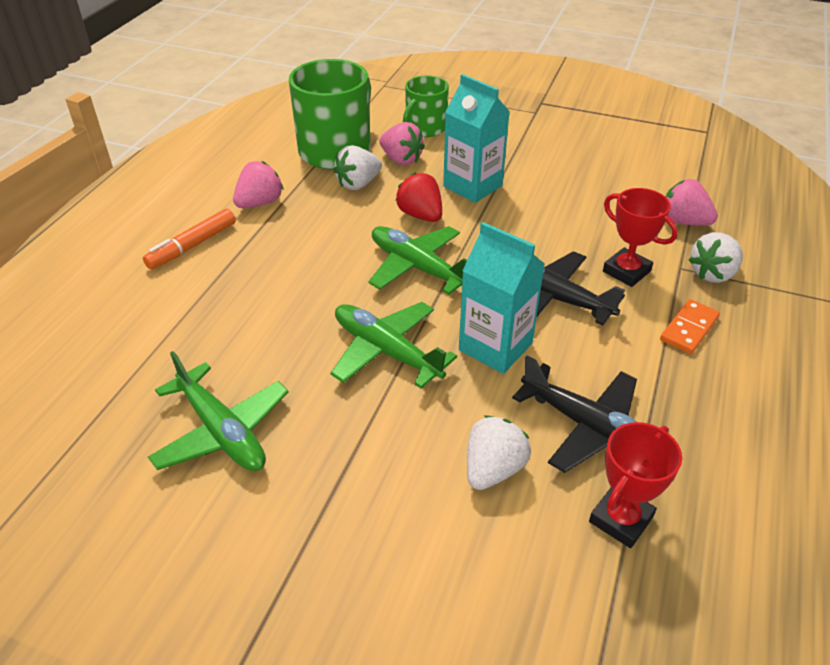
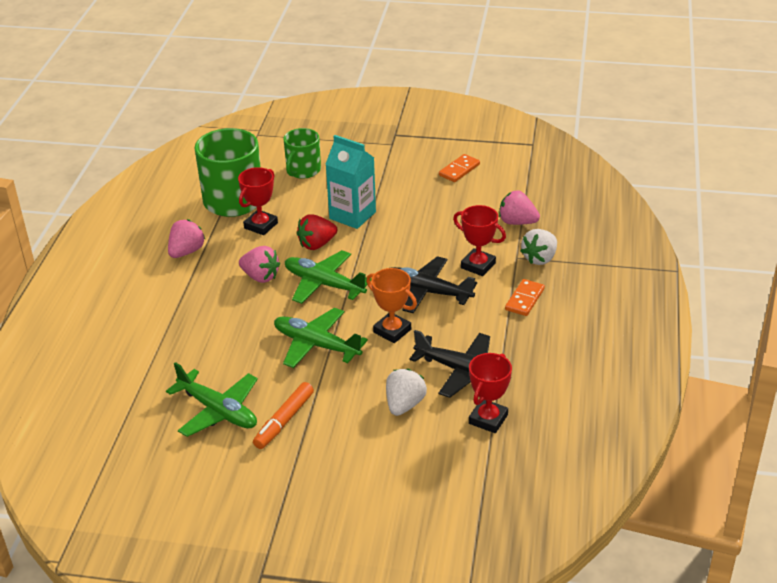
camera: 10 degrees left, 5 degrees down
orange marker [143,209,236,269] -> orange marker moved to [253,382,314,449]
white strawberry [333,145,382,190] -> red trophy [238,167,278,235]
pink strawberry [379,122,425,165] -> pink strawberry moved to [239,246,280,283]
red strawberry [396,173,442,222] -> red strawberry turned 75 degrees counterclockwise [297,214,337,250]
turquoise carton [459,222,545,374] -> orange trophy [366,268,417,343]
none -> orange domino [439,154,480,182]

